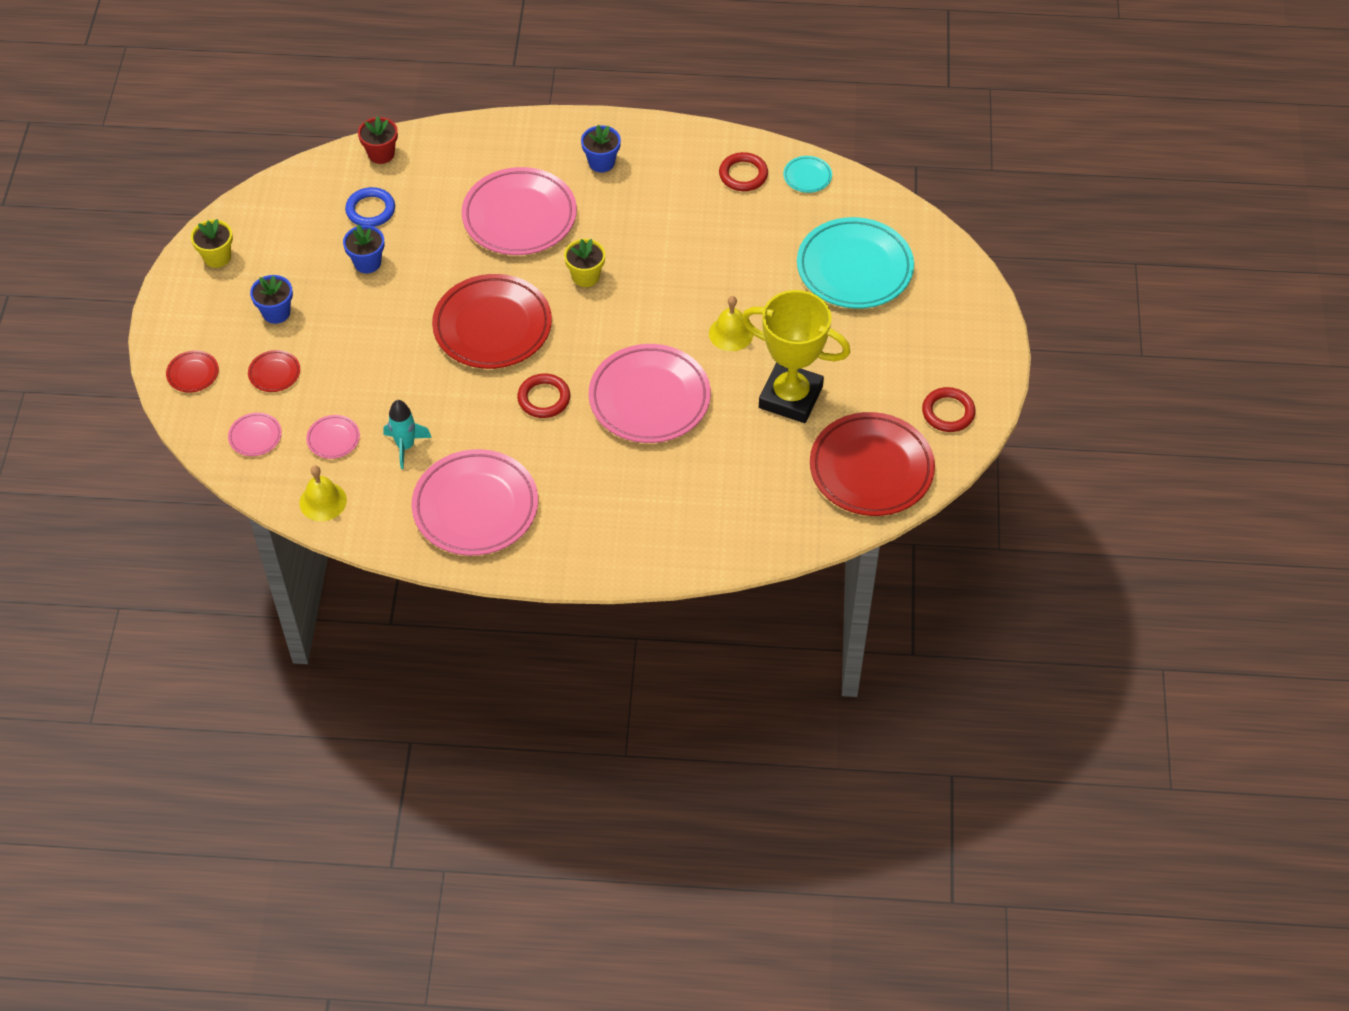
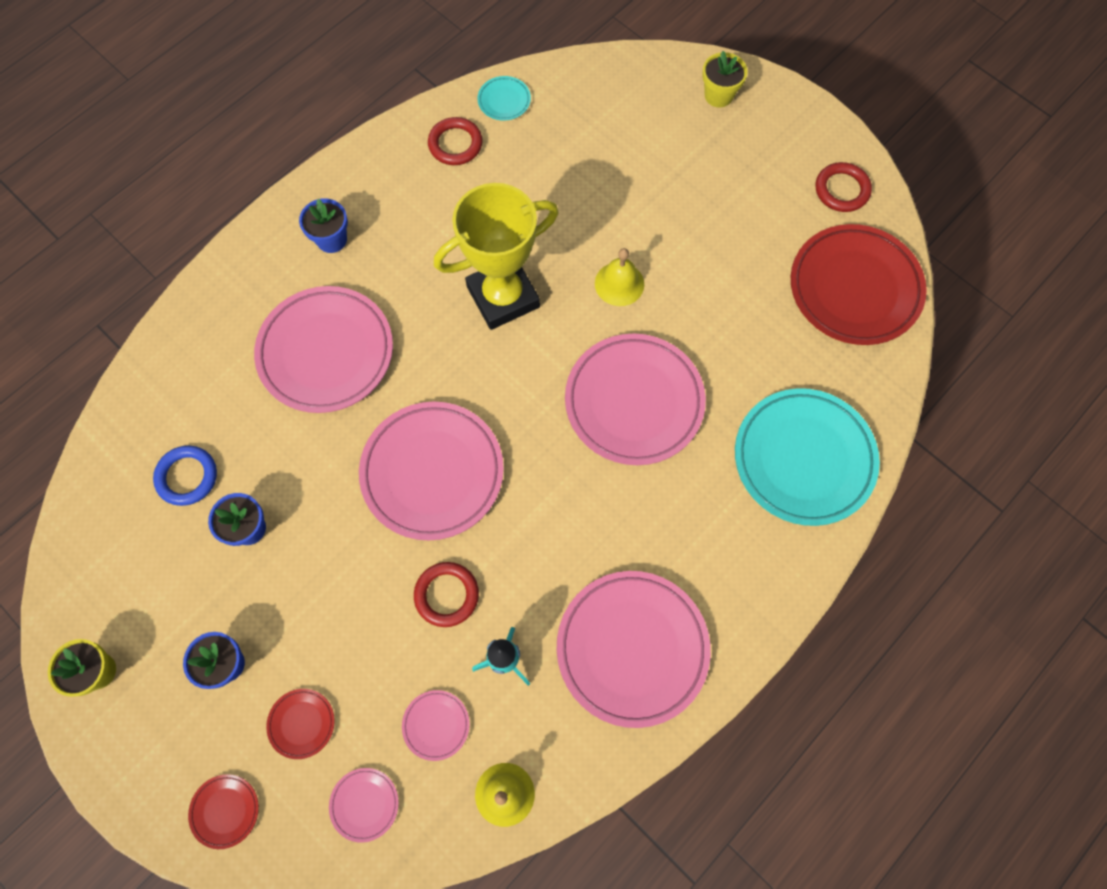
camera: 50 degrees left, 15 degrees up
red flower pot [358,116,398,164] -> none
red plate [432,274,552,369] -> pink plate [359,402,504,540]
red ring [517,374,570,418] -> red ring moved to [414,562,479,627]
yellow flower pot [564,239,605,287] -> yellow flower pot moved to [702,51,747,107]
yellow trophy [741,290,850,423] -> yellow trophy moved to [434,183,559,330]
turquoise plate [797,217,914,309] -> turquoise plate moved to [735,388,880,526]

